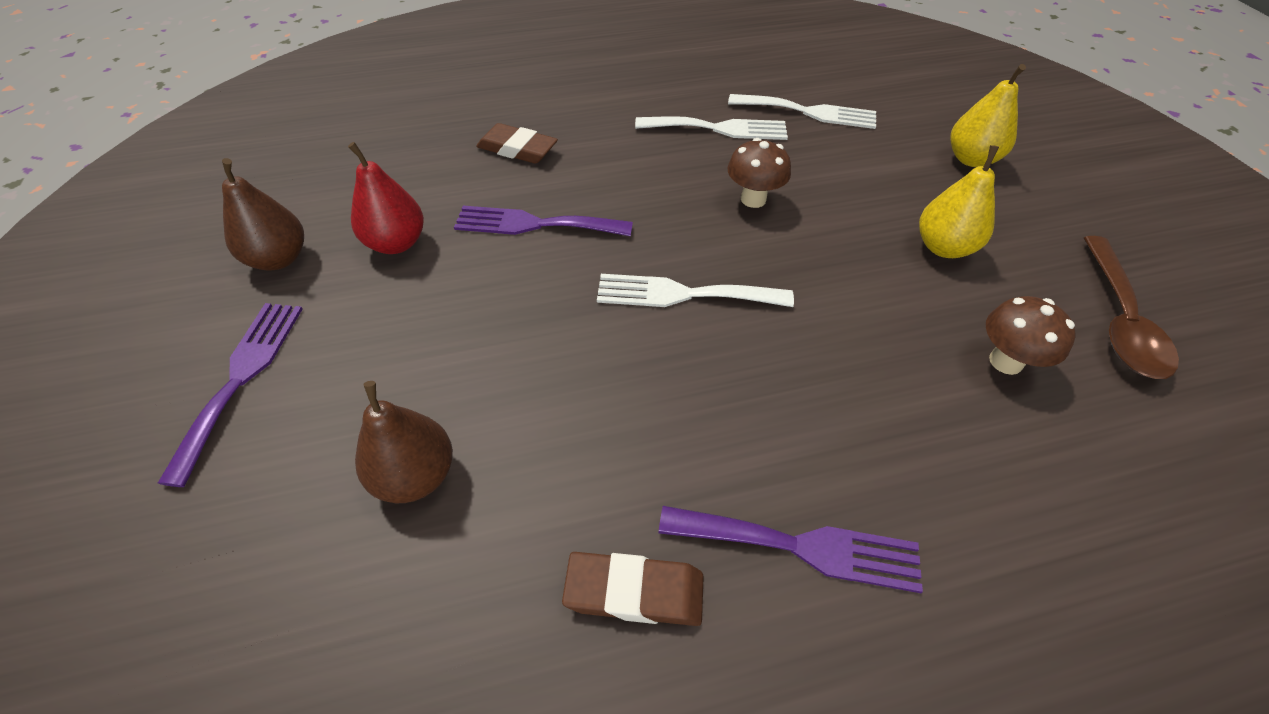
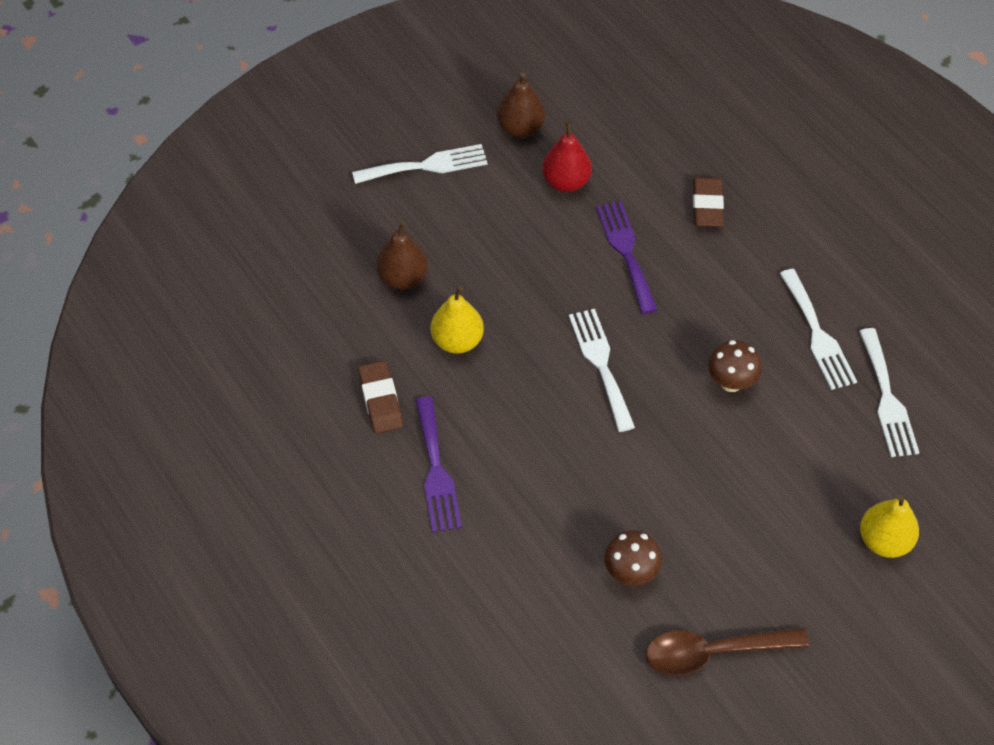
camera: 70 degrees right, 5 degrees up
purple fork [158,303,303,487] -> white fork [352,144,488,184]
yellow pear [919,145,999,258] -> yellow pear moved to [431,286,484,354]

